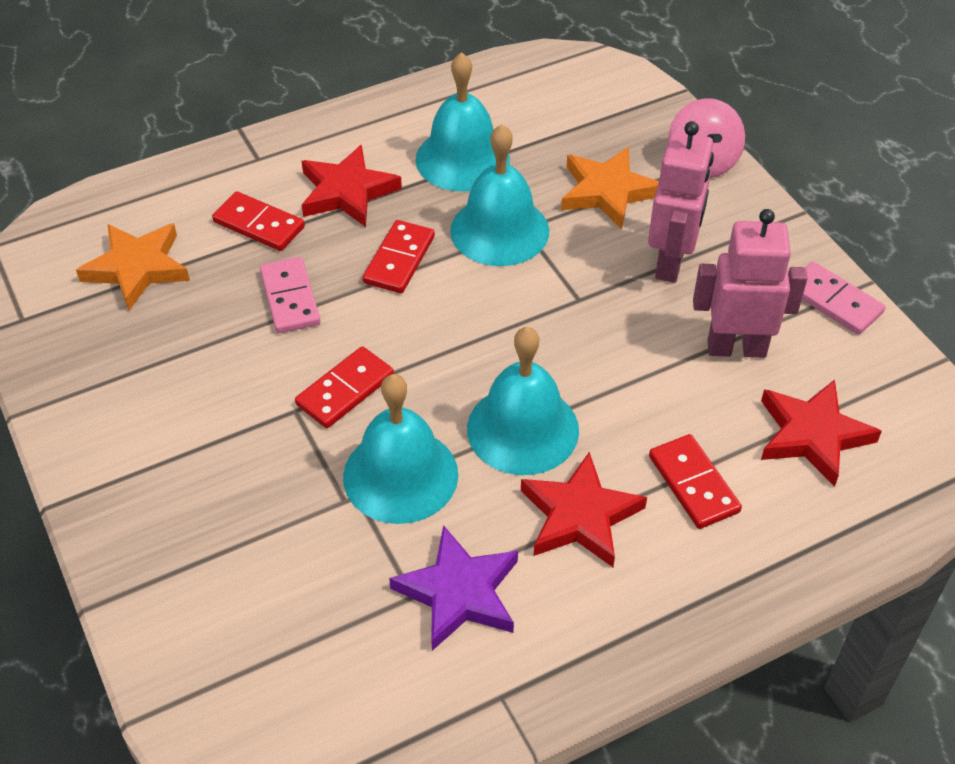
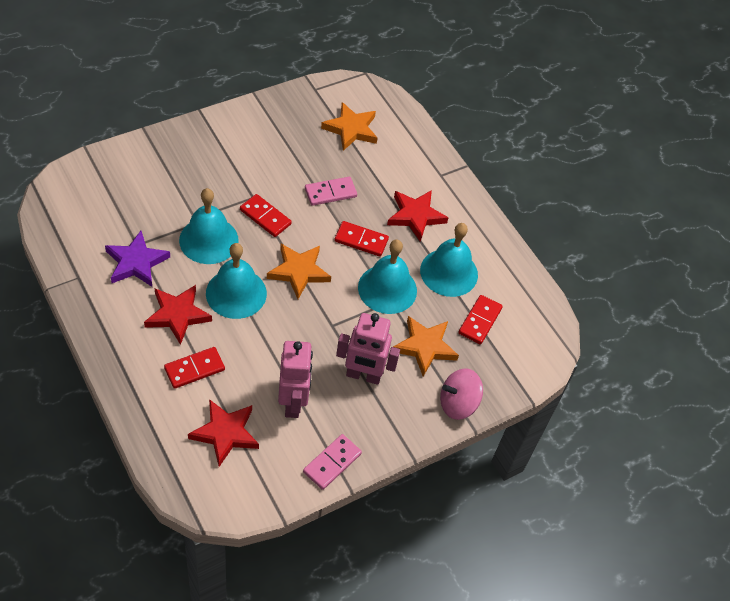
camera: 80 degrees right, 5 degrees up
red domino [212,191,305,251] -> red domino moved to [458,295,503,344]
none -> orange star [267,244,331,299]

